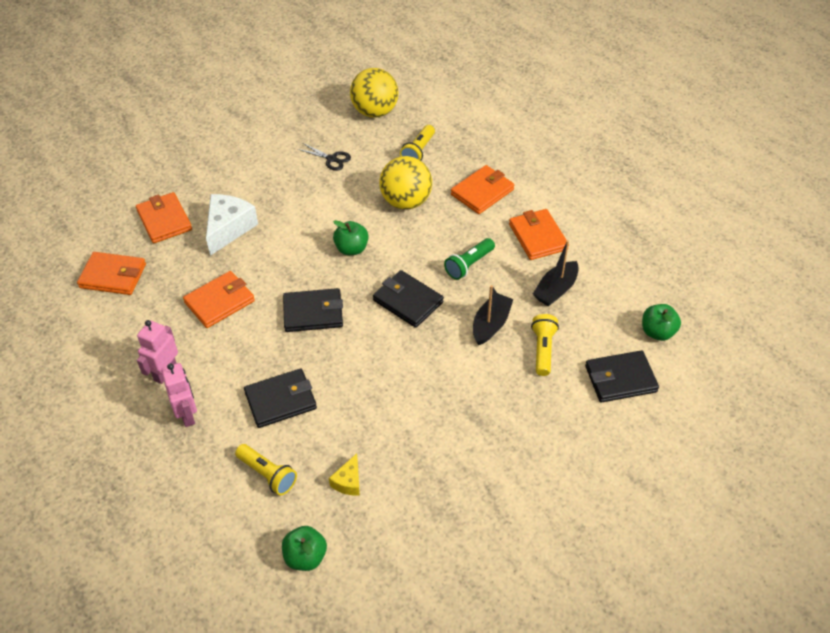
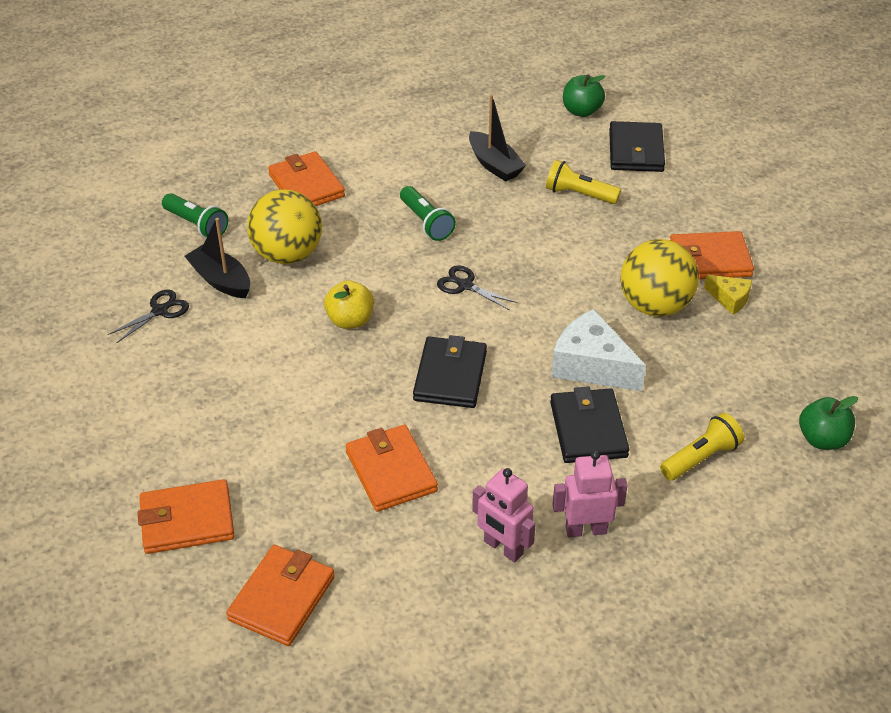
camera: 75 degrees left, 5 degrees down
white cheese [206,194,258,256] -> white cheese moved to [551,309,646,391]
yellow cheese [329,453,360,495] -> yellow cheese moved to [704,275,752,315]
green apple [333,220,369,255] -> yellow apple [324,280,374,329]
yellow ball [350,68,399,118] -> yellow ball moved to [620,239,699,317]
black wallet [373,270,444,328] -> black scissors [437,265,517,310]
yellow flashlight [400,125,435,161] -> green flashlight [162,193,228,238]
black boat [473,285,513,345] -> black boat moved to [184,218,250,298]
orange wallet [509,209,569,260] -> orange wallet moved to [670,231,754,279]

